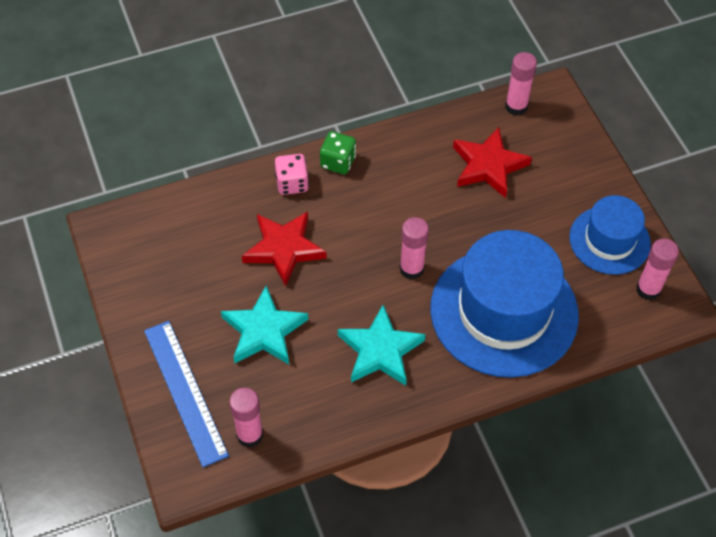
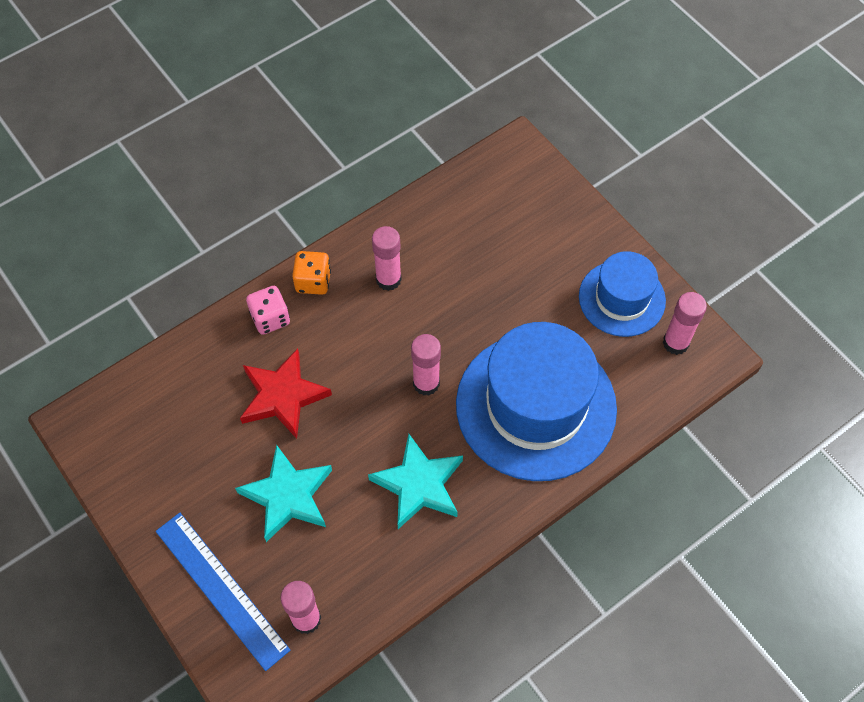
camera: 15 degrees left, 5 degrees up
green dice [320,131,356,174] -> orange dice [292,251,331,295]
red star [453,127,532,198] -> none
pink glue stick [505,52,537,116] -> pink glue stick moved to [372,226,402,291]

